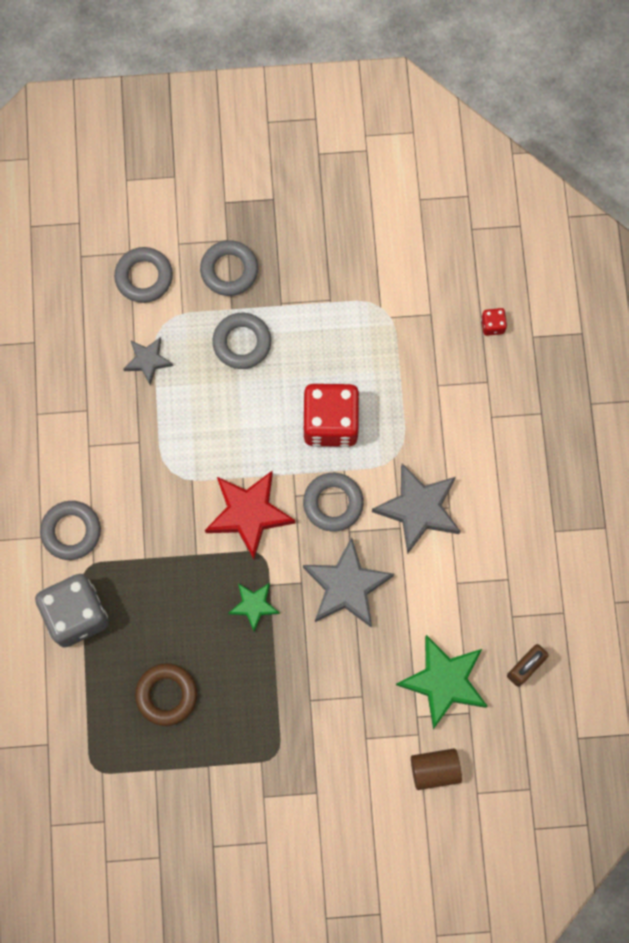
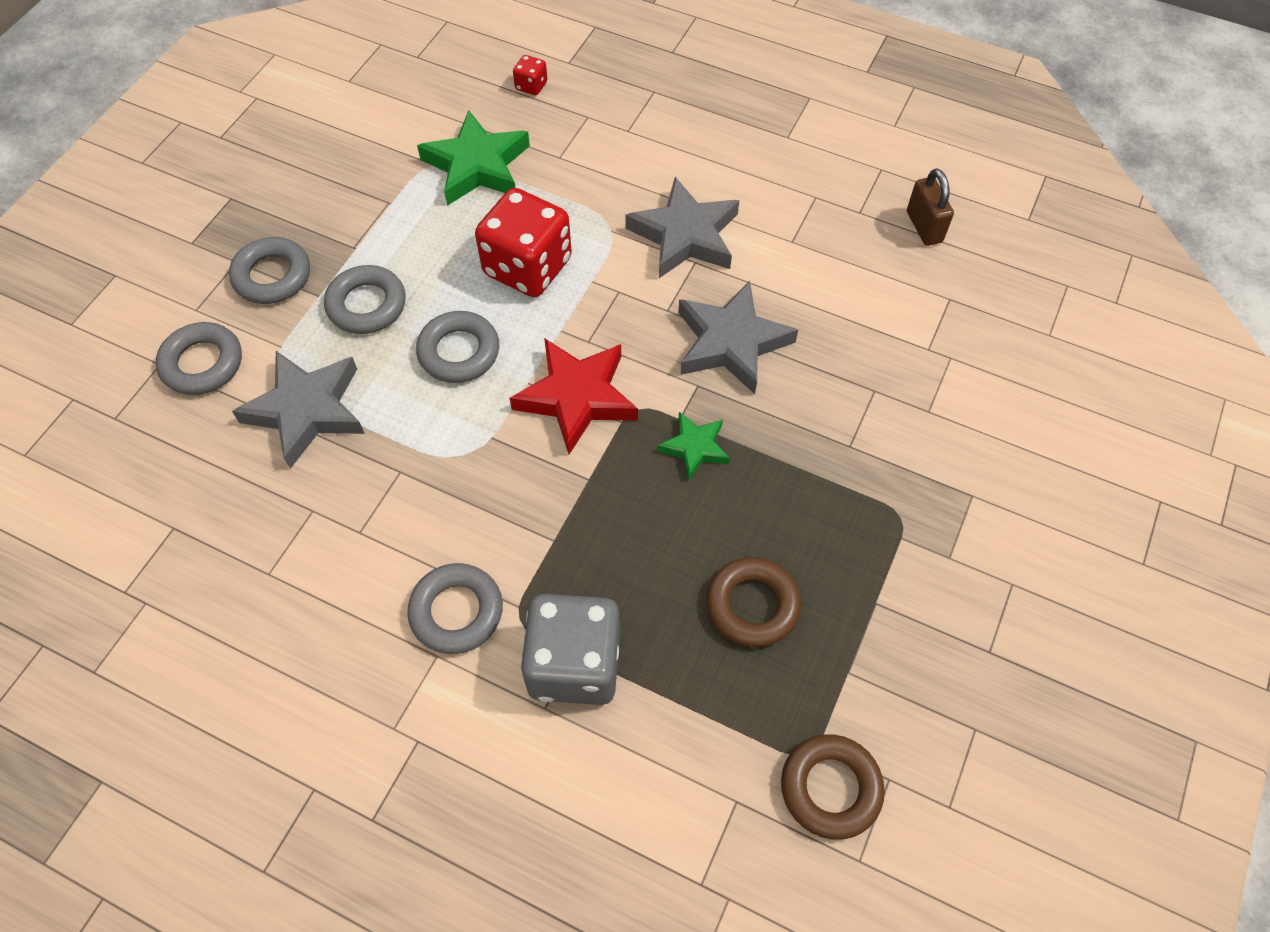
camera: 60 degrees left, 15 degrees down
grey star [123,337,173,385] -> grey star [232,351,365,469], size x1.78
grey ring [303,473,364,532] -> grey ring moved to [416,311,499,383]
green star [396,635,487,729] -> green star moved to [417,111,530,206]
brown cylinder [411,749,462,790] -> none
none -> brown ring [781,734,885,840]

